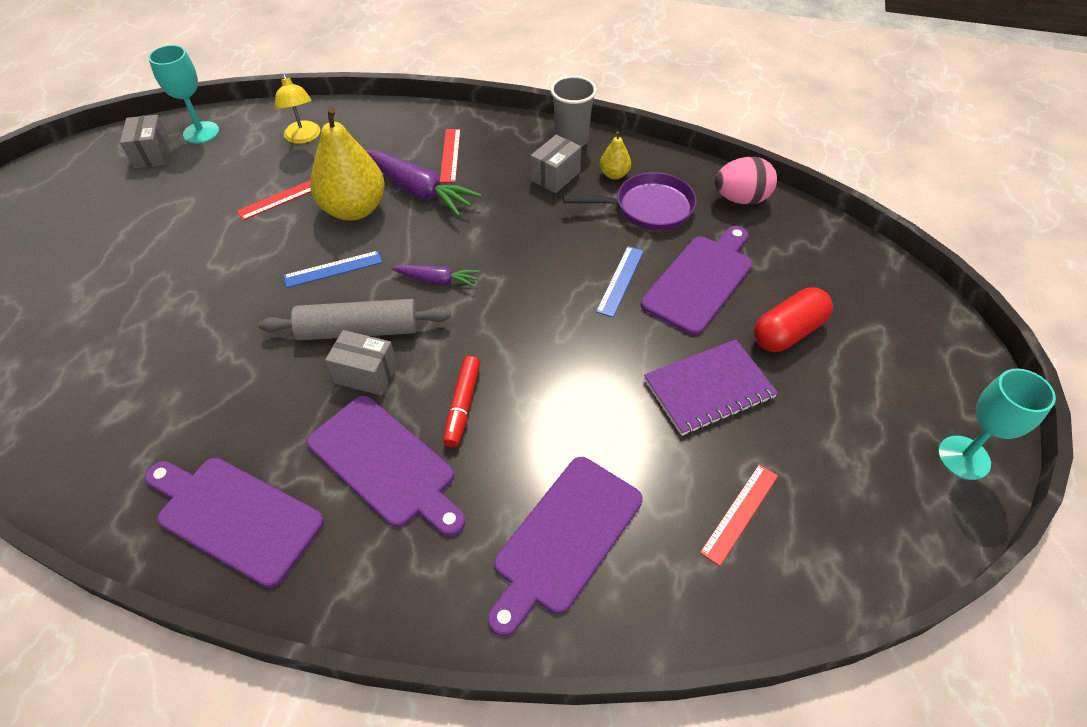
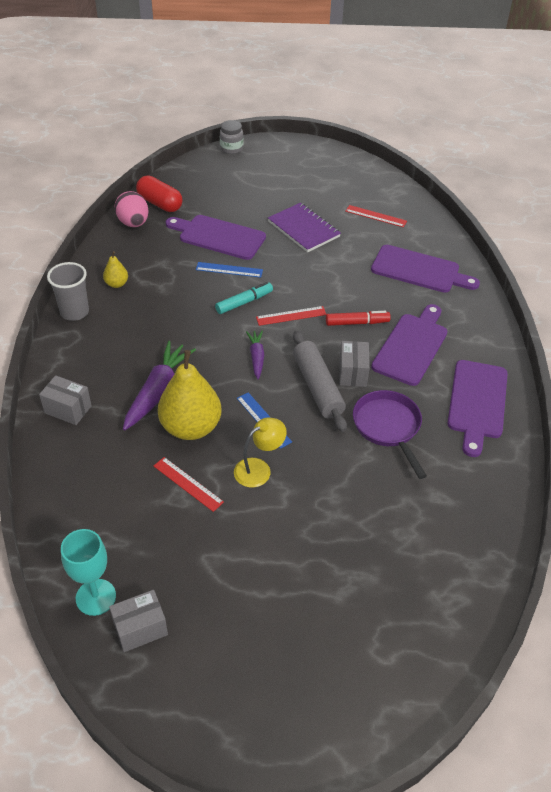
camera: 105 degrees left, 5 degrees down
yellow lamp [275,74,320,144] -> yellow lamp moved to [234,418,287,488]
red ruler [440,129,461,183] -> red ruler moved to [256,306,326,326]
grey box [531,135,581,193] -> grey box moved to [39,375,92,425]
purple pan [563,172,697,231] -> purple pan moved to [353,390,427,479]
red capsule [754,287,833,352] -> red capsule moved to [136,176,182,212]
turquoise goblet [938,368,1056,480] -> none
none -> turquoise marker [215,282,273,314]
none -> grey jar [220,120,244,154]

